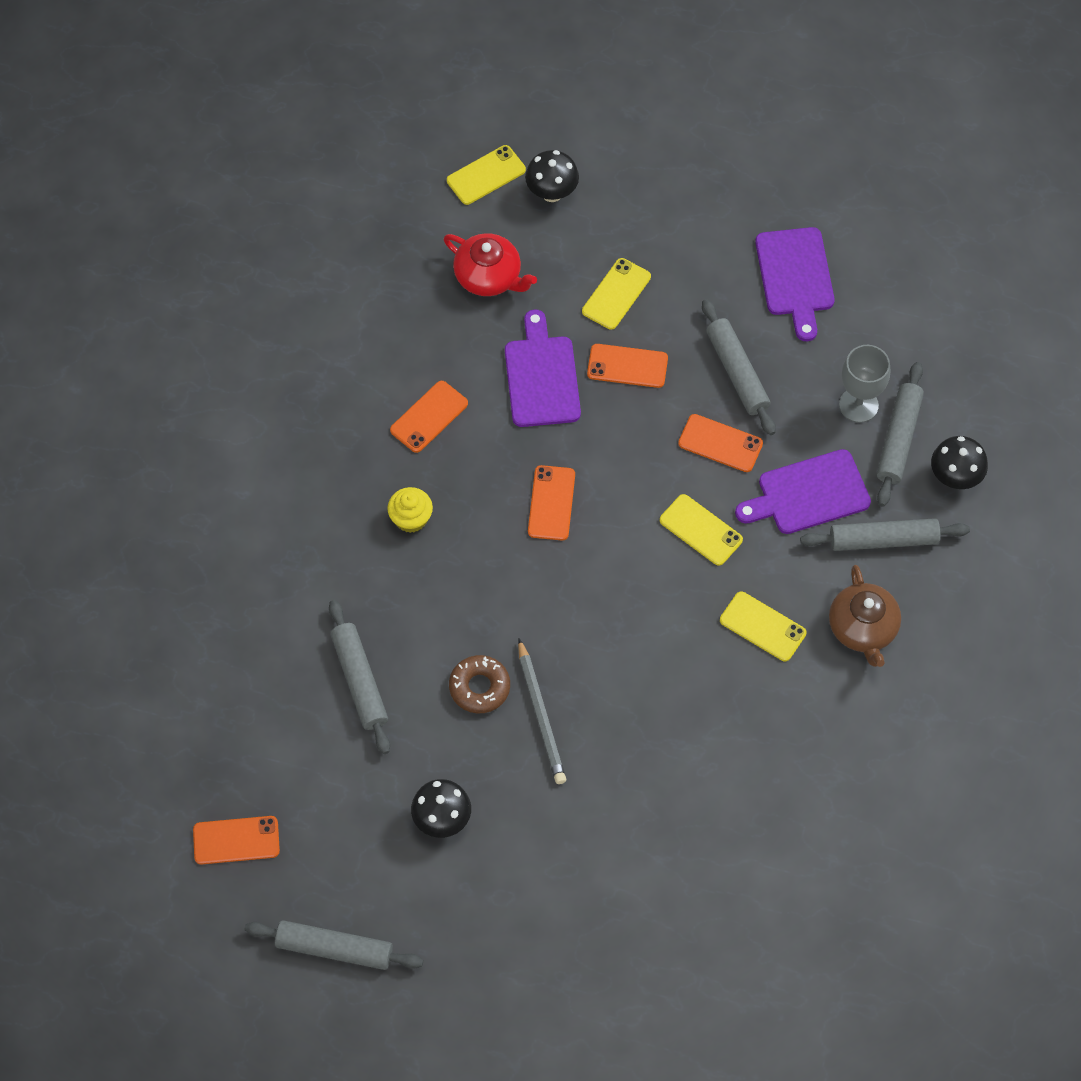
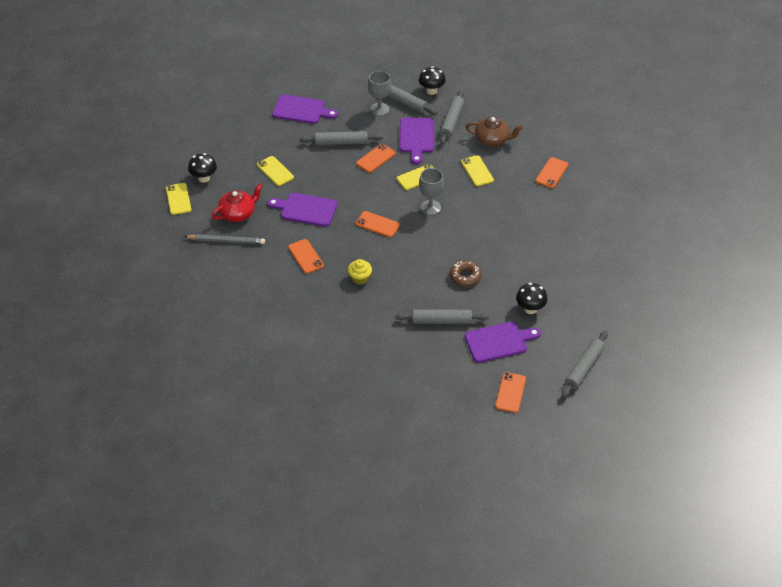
camera: 70 degrees left, 15 degrees down
grey pencil [518,639,566,784] -> grey pencil moved to [184,234,265,244]
orange phone [587,344,668,388] -> orange phone moved to [535,157,569,188]
yellow phone [720,591,806,661] -> yellow phone turned 75 degrees counterclockwise [461,155,494,186]
none -> grey goblet [419,168,444,215]
none -> purple cutting board [465,322,541,363]

